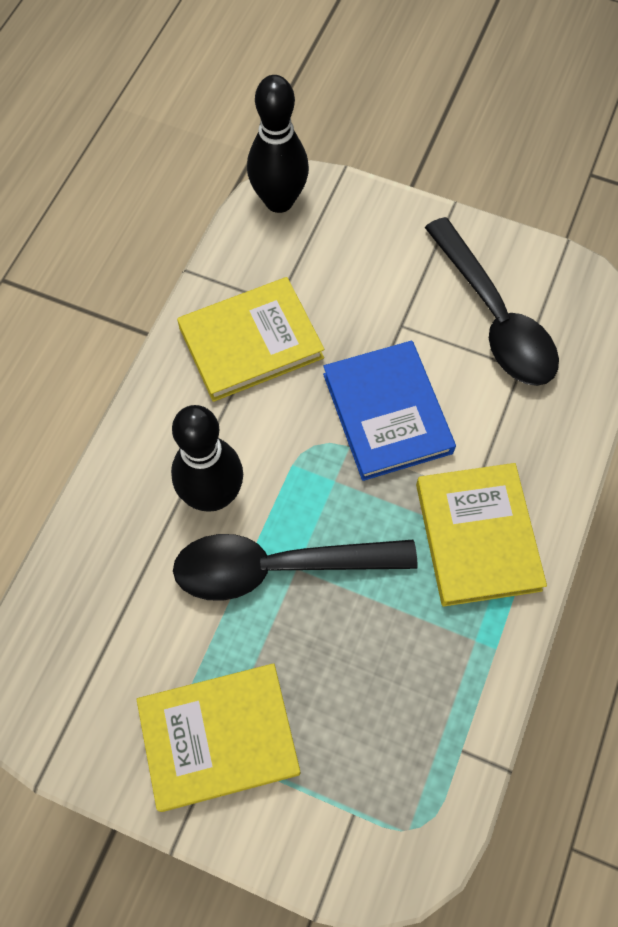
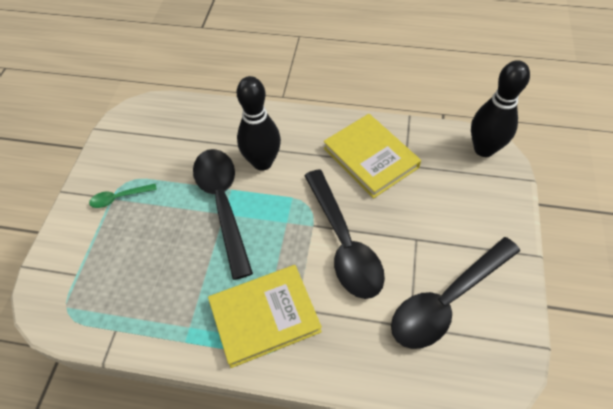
camera: 80 degrees right, 10 degrees down
yellow book [137,663,300,812] -> green spoon [89,184,157,208]
blue book [323,341,456,481] -> black spoon [304,169,385,299]

